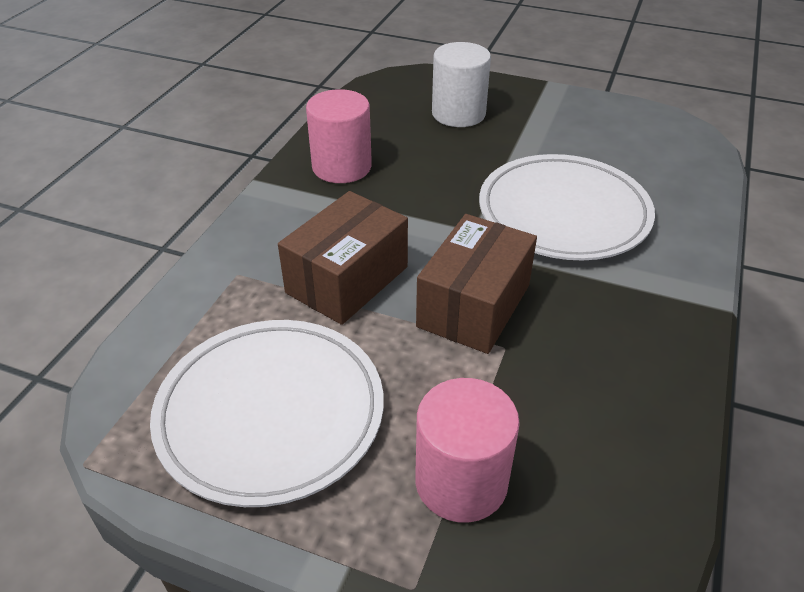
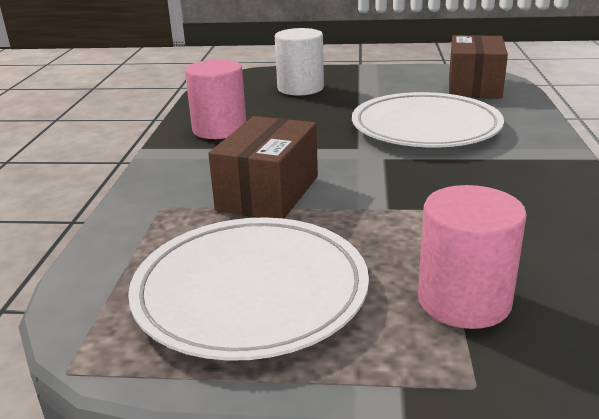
camera: 15 degrees left, 15 degrees down
brown box [416,214,537,354] -> brown box moved to [449,35,508,99]

